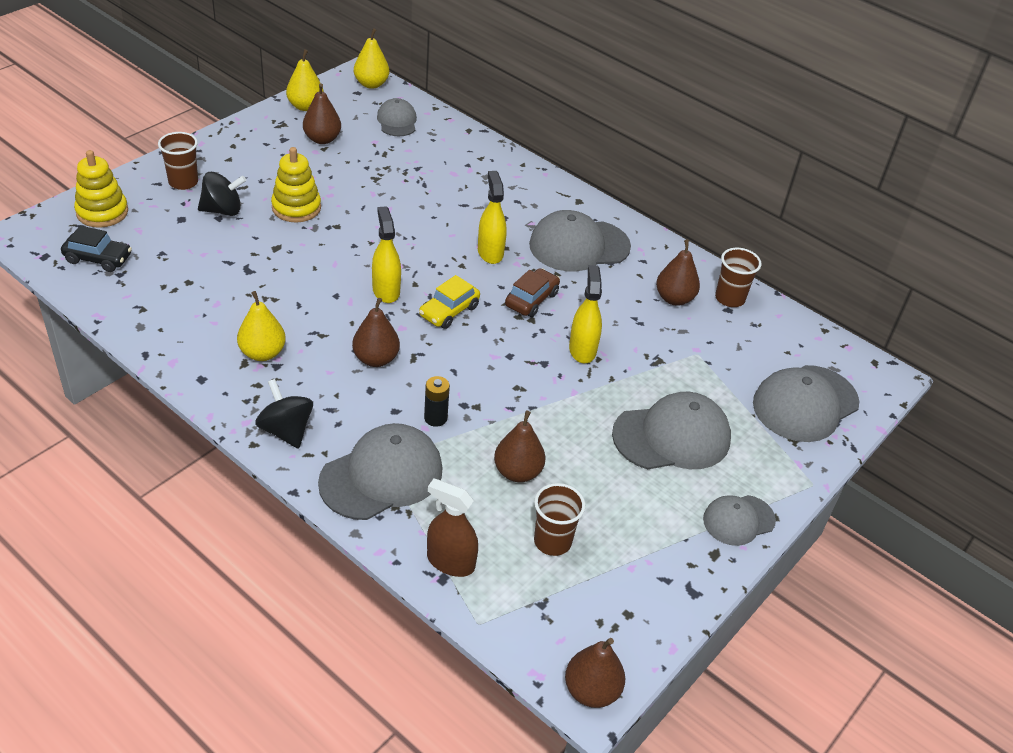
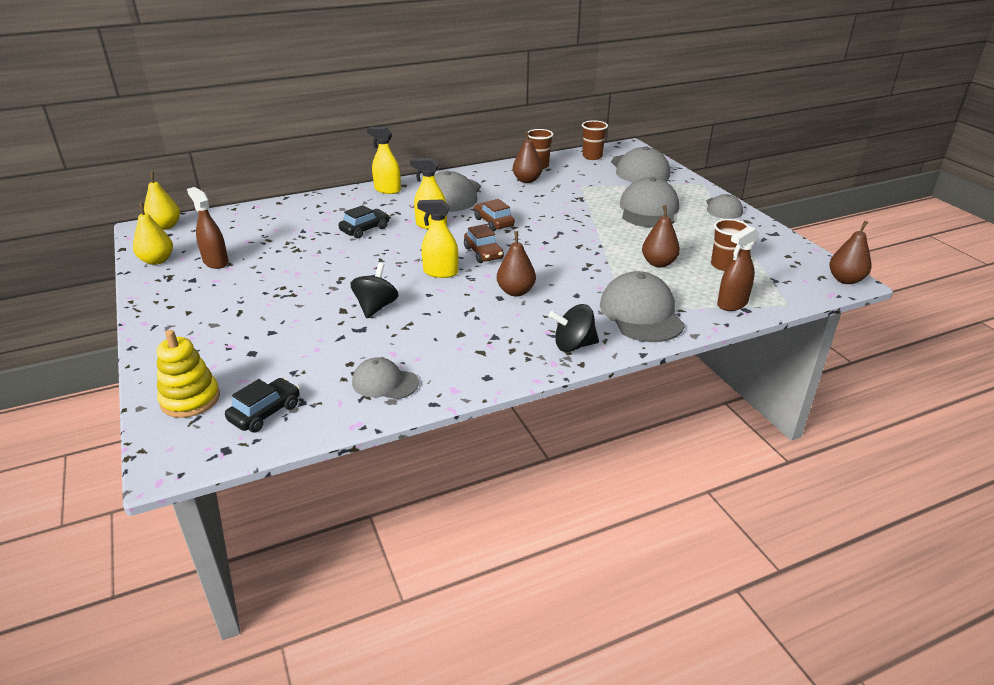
camera: 60 degrees left, 10 degrees down
brown cup [158,132,198,190] -> brown cup moved to [582,120,608,160]
black spinning top [198,172,246,216] -> black spinning top moved to [351,263,398,318]
yellow pear [237,291,286,361] -> none
yellow stacking toy [271,147,321,222] -> none
brown pear [303,83,341,144] -> brown spray bottle [187,187,228,269]
grey cap [377,98,417,136] -> grey cap moved to [352,357,419,399]
yellow car [419,275,480,329] -> brown car [464,224,504,263]
black battery [424,376,450,427] -> none
yellow spray bottle [569,265,602,363] -> yellow spray bottle moved to [367,127,401,194]
none -> black car [339,205,390,239]

